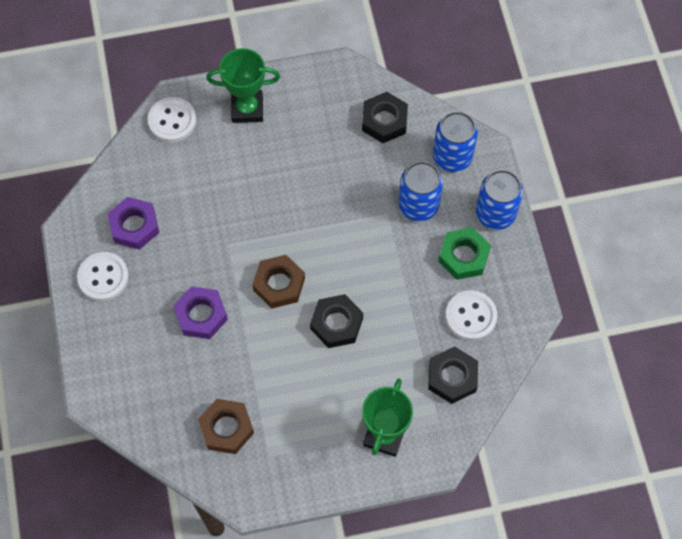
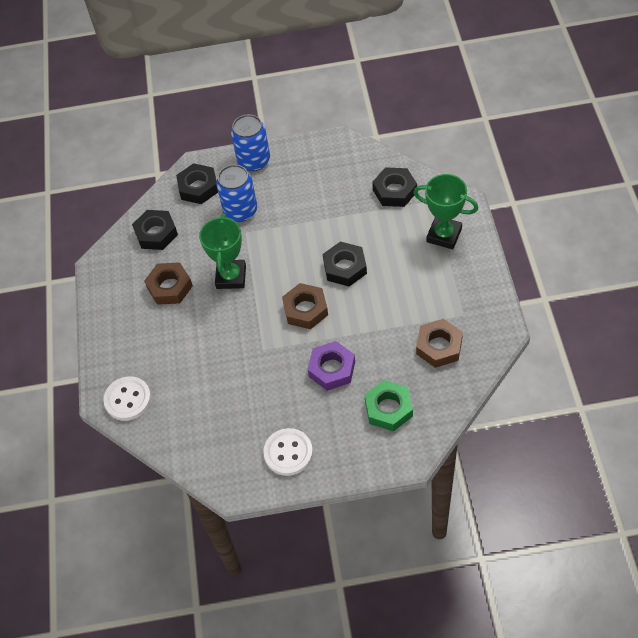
camera: 80 degrees left, 10 degrees down
purple nut [107,197,159,250] -> none
green trophy [206,48,280,123] -> green trophy moved to [199,214,246,289]
blue can [433,112,478,172] -> black nut [176,163,218,204]
green nut [438,227,491,280] -> green nut moved to [364,380,413,431]
white button [446,290,497,341] -> none
none -> brown nut [144,262,193,305]

